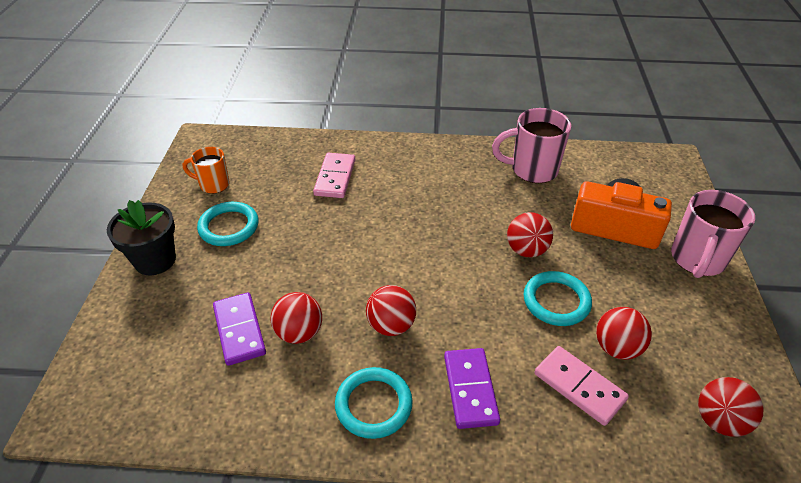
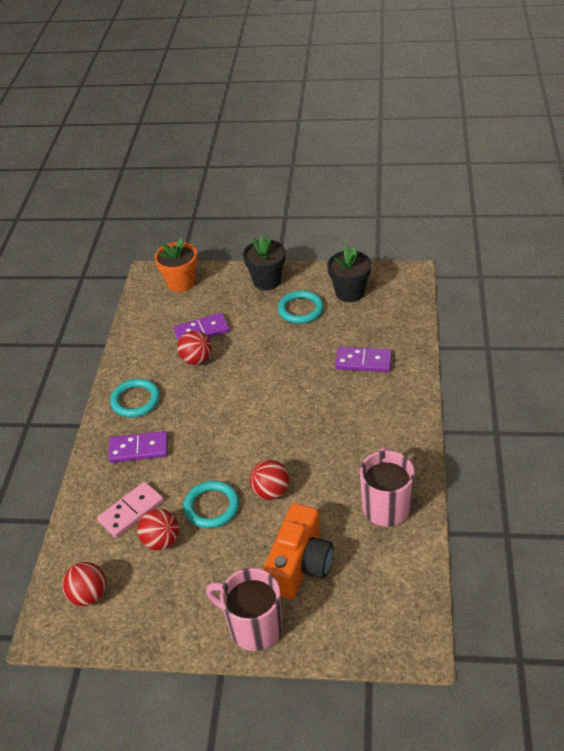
camera: 95 degrees right, 0 degrees up
orange mug [183,147,230,194] -> black flower pot [327,246,371,302]
pink domino [313,153,355,198] -> purple domino [335,347,392,372]
red ball [366,285,416,336] -> none
none -> orange flower pot [154,238,197,292]

